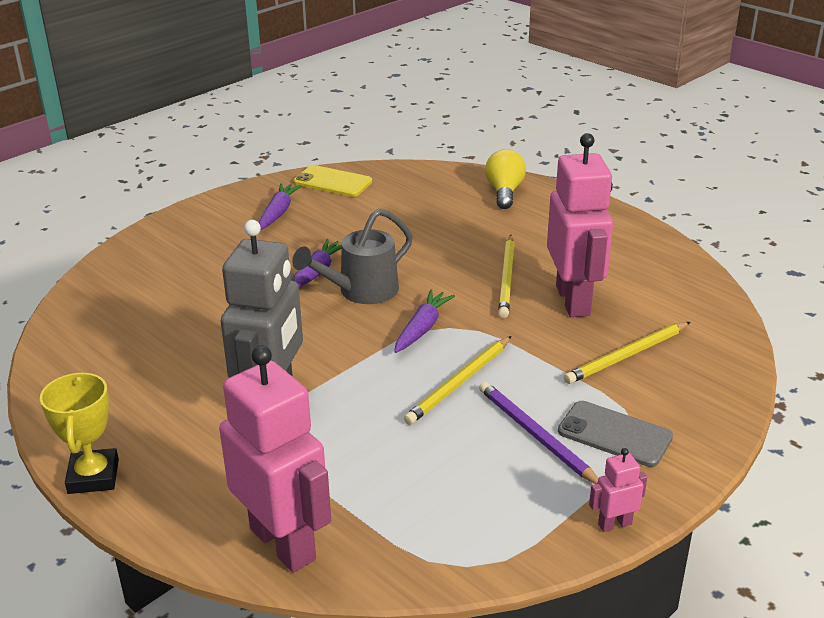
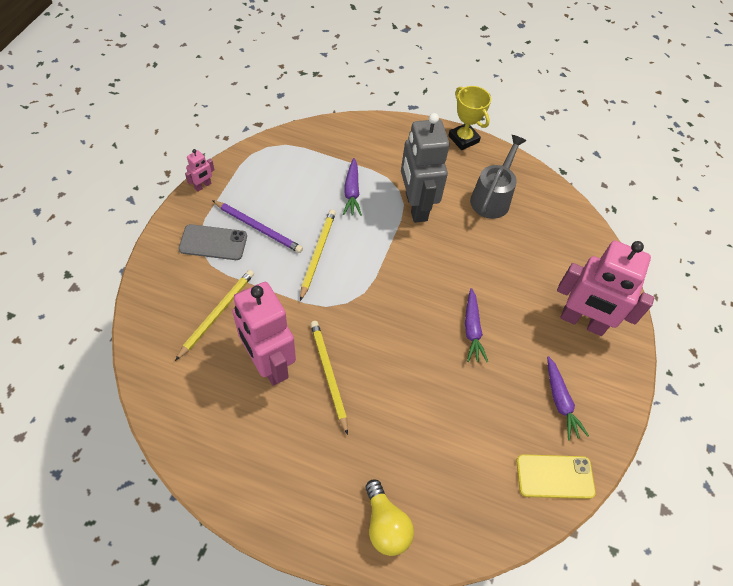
camera: 150 degrees right, 25 degrees up
pink robot [219,346,331,573] -> pink robot moved to [557,241,654,336]
grey watering can [292,208,413,304] -> grey watering can moved to [470,135,526,219]
purple carrot [394,289,455,353] -> purple carrot moved to [343,158,362,216]

